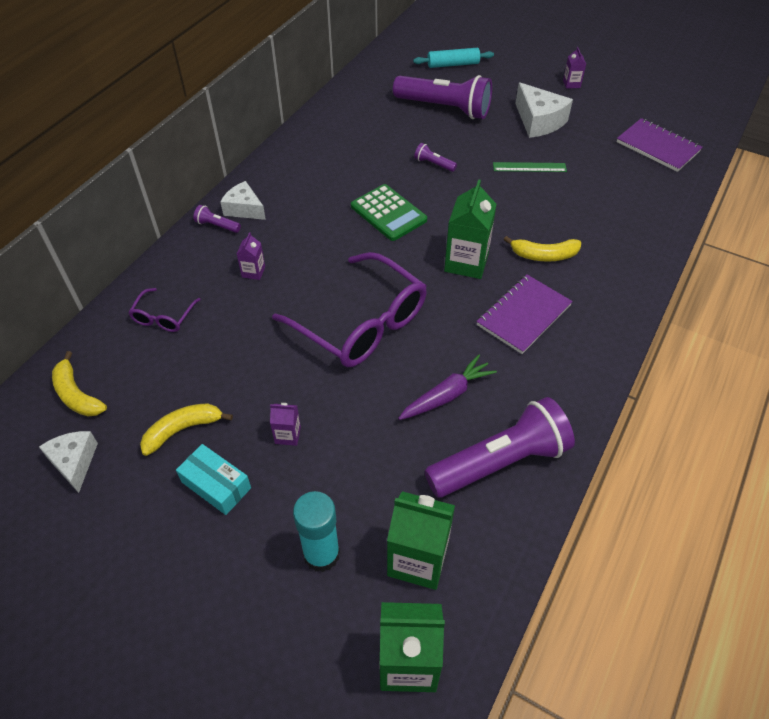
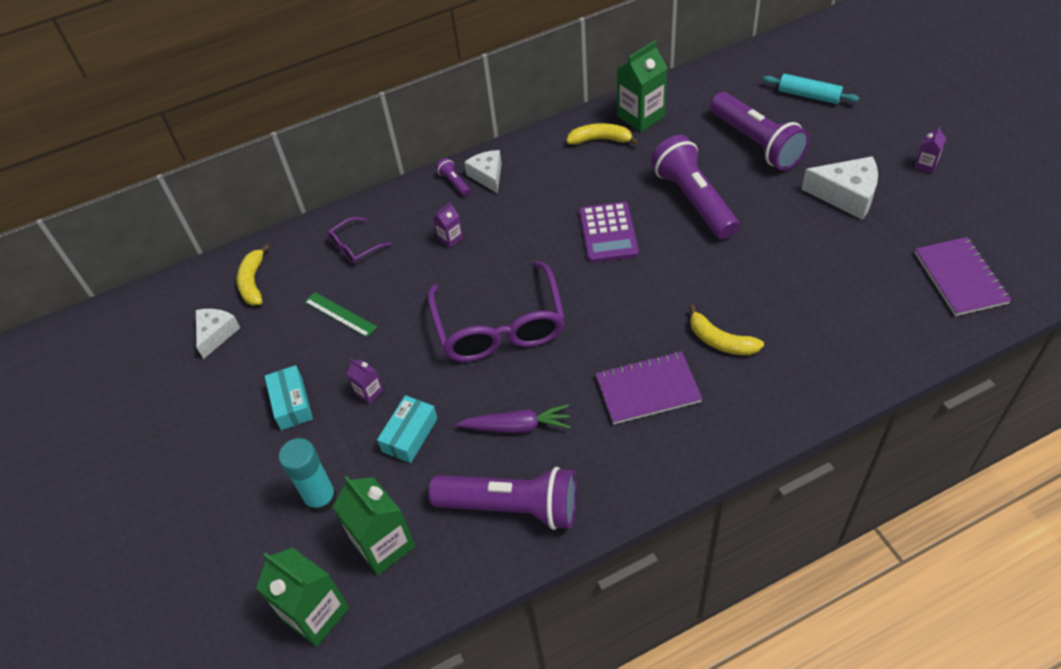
camera: 40 degrees right, 0 degrees up
yellow banana [140,403,233,456] -> yellow banana moved to [566,123,639,145]
green calculator [351,184,427,241] -> purple calculator [579,202,639,263]
purple flashlight [414,143,457,172] -> purple flashlight [651,135,739,239], size x2.44
green carton [444,179,497,279] -> green carton moved to [617,41,668,132]
green ruler [493,162,567,172] -> green ruler moved to [305,292,377,337]
white cheese [515,82,573,138] -> white cheese turned 75 degrees counterclockwise [801,156,878,220]
none -> turquoise box [377,395,438,463]

